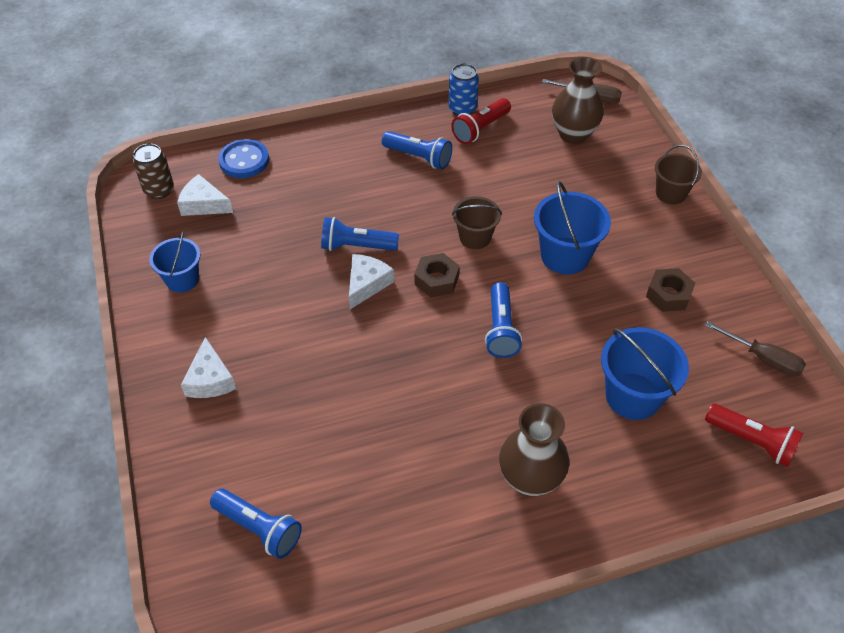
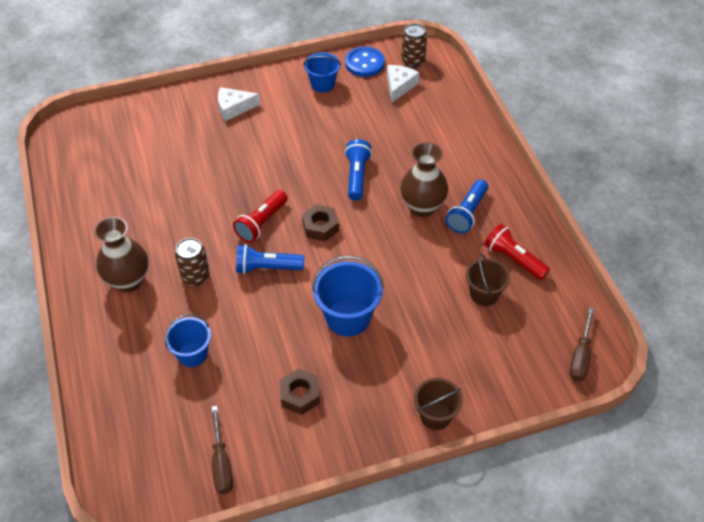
camera: 90 degrees right, 0 degrees up
blue flashlight [210,489,302,559] -> none
blue button [218,139,269,178] -> blue button moved to [345,47,385,77]
white cheese [349,254,394,309] -> none
blue can [449,63,479,116] -> none
brown bucket [452,196,502,249] -> brown bucket moved to [466,254,510,306]
brown vase [552,57,604,144] -> brown vase moved to [400,142,449,217]
blue bucket [601,327,689,420] -> blue bucket [165,314,211,367], size x0.65
brown screwdriver [705,321,806,376] -> brown screwdriver turned 45 degrees counterclockwise [211,406,233,494]
red flashlight [705,403,803,467] -> red flashlight moved to [233,190,288,242]
none -> brown can [175,238,210,286]

